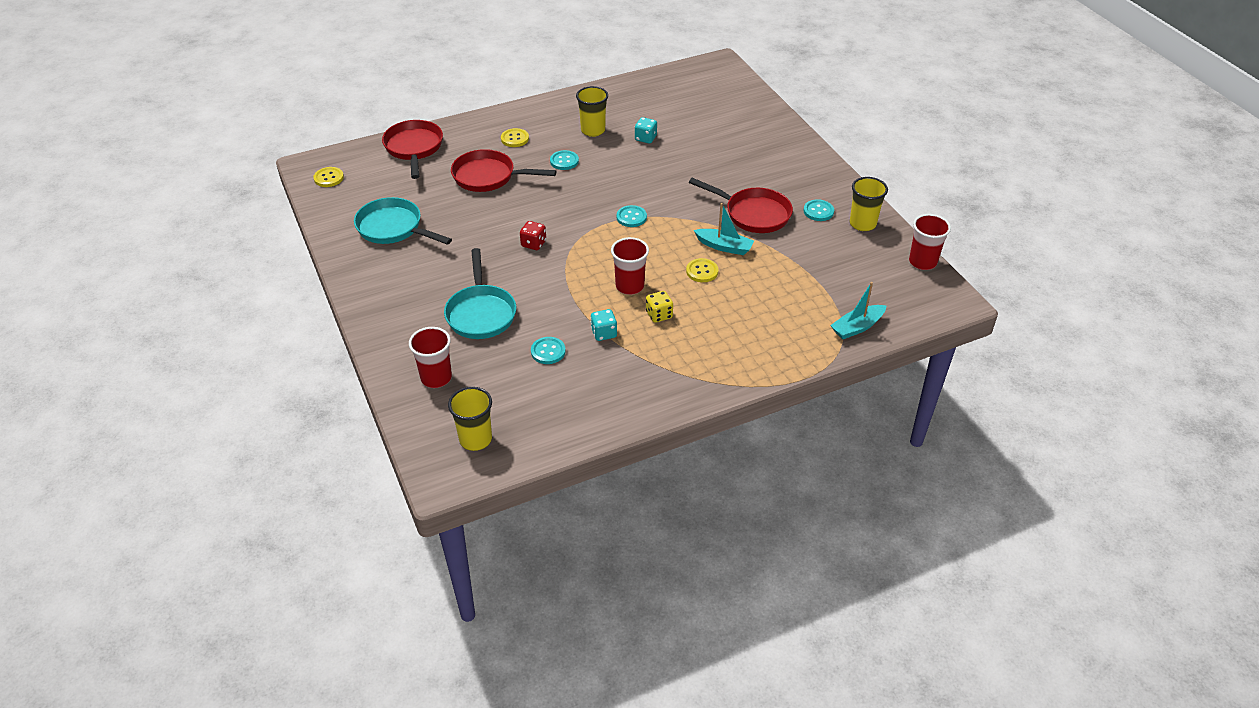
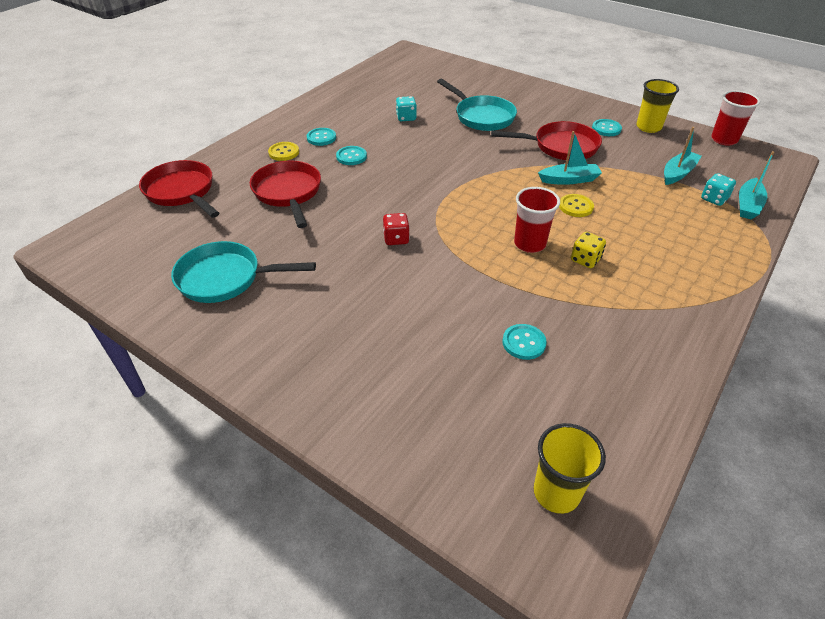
camera: 30 degrees left, 0 degrees up
yellow button [313,167,344,187] -> none
red cup [409,327,452,388] -> none
turquoise pan [444,248,516,339] -> turquoise pan moved to [437,79,517,131]
red pan [451,149,556,192] -> red pan turned 90 degrees clockwise [250,161,321,228]
yellow cup [576,86,608,137] -> none
turquoise dice [590,309,617,341] -> turquoise dice moved to [701,173,736,206]
turquoise button [616,205,647,227] -> turquoise button moved to [307,128,336,146]
none -> turquoise boat [664,127,702,185]

